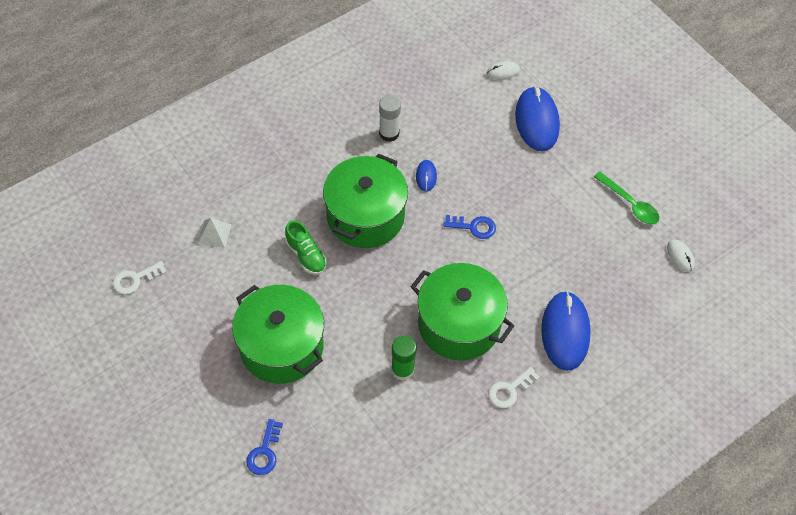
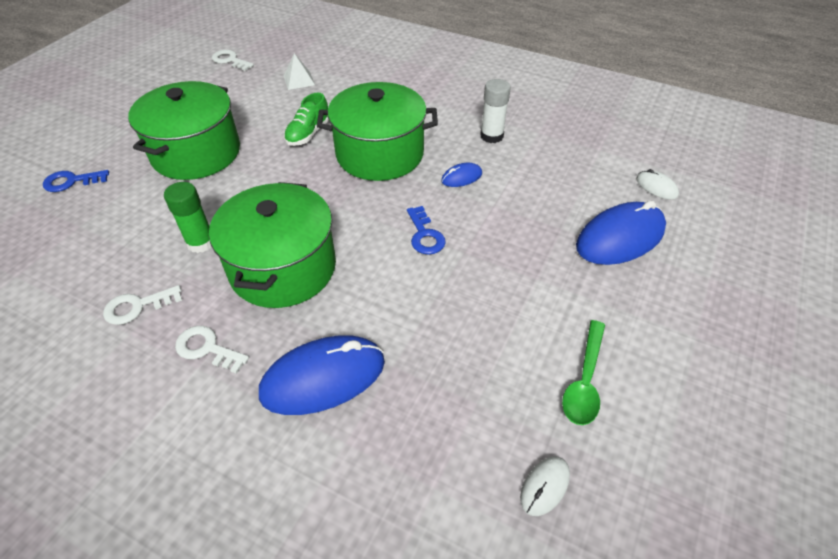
camera: 65 degrees right, 10 degrees down
none -> white key [103,285,182,325]

